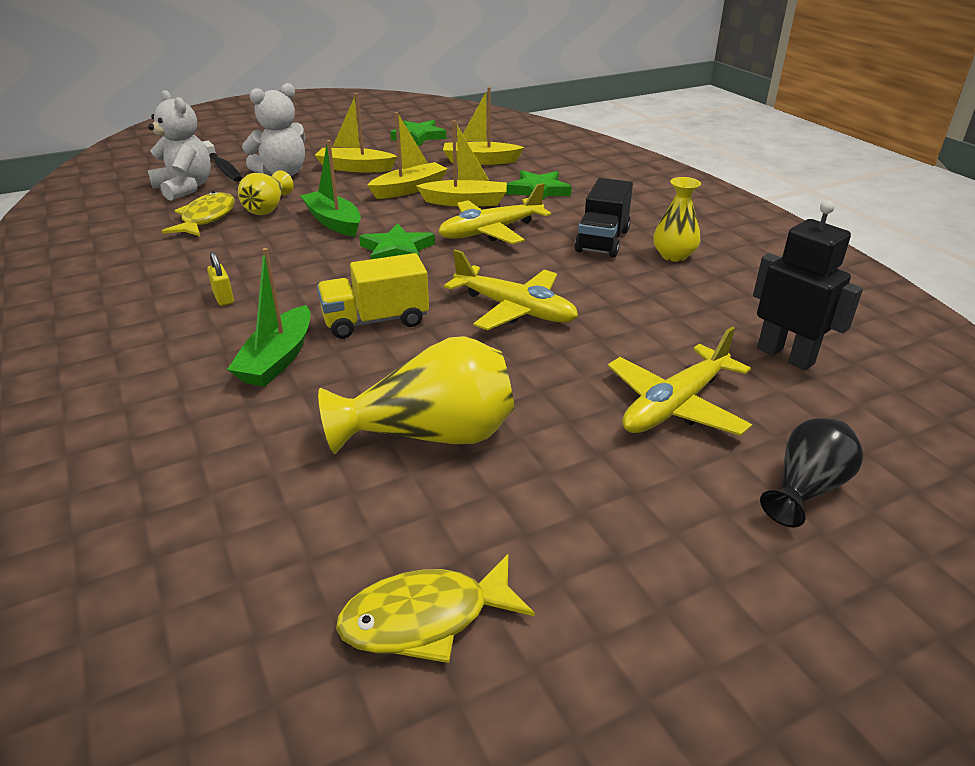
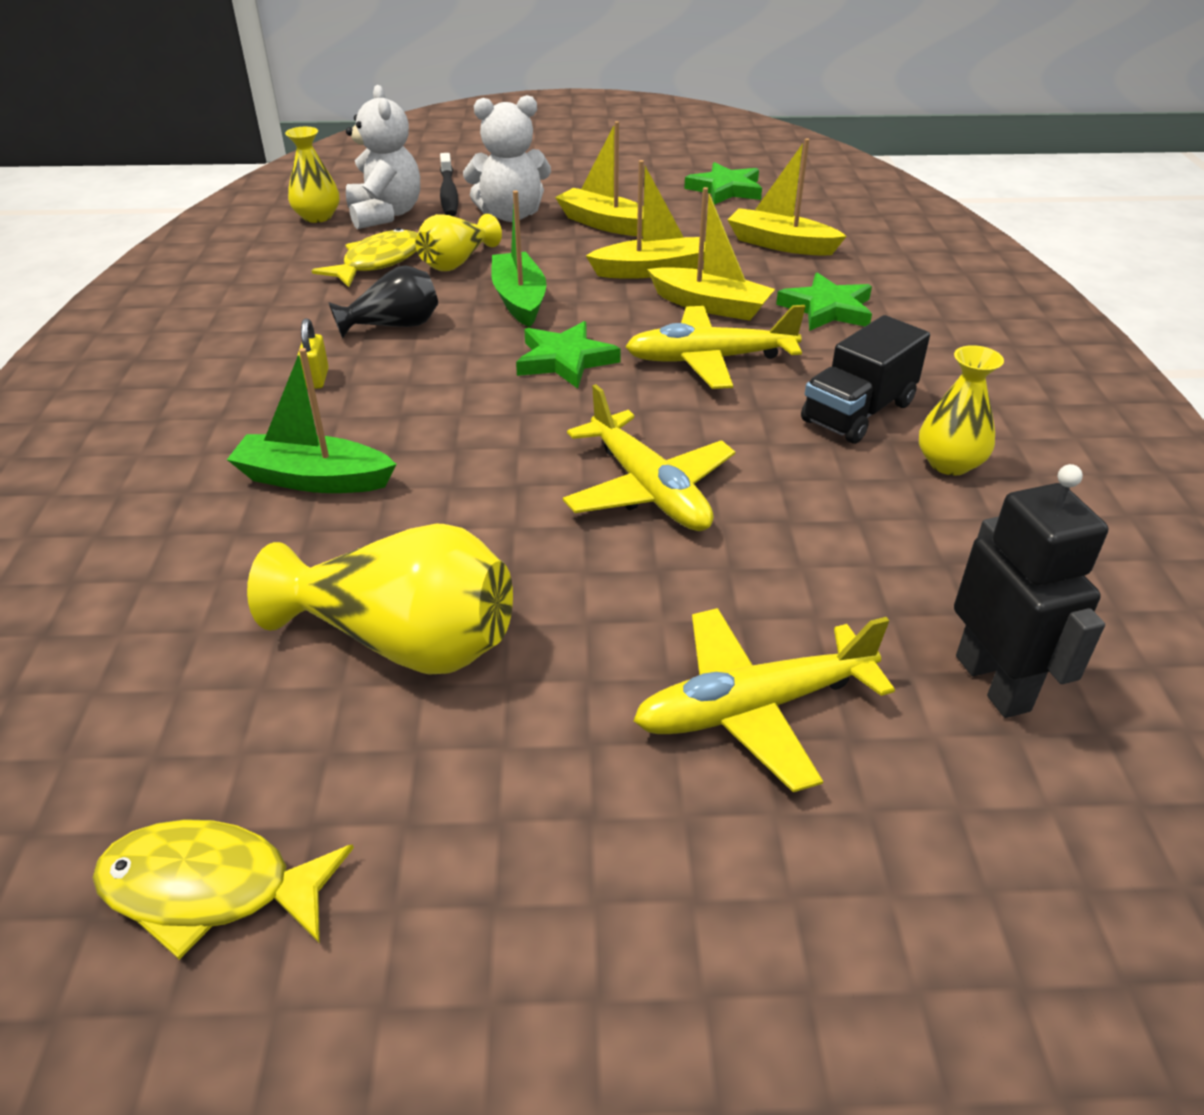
camera: 25 degrees right, 5 degrees up
green boat [227,248,310,387] -> green boat turned 60 degrees clockwise [227,348,397,493]
yellow truck [317,253,429,339] -> none
black vase [760,418,863,527] -> black vase moved to [329,265,438,338]
none -> yellow vase [285,127,339,223]

